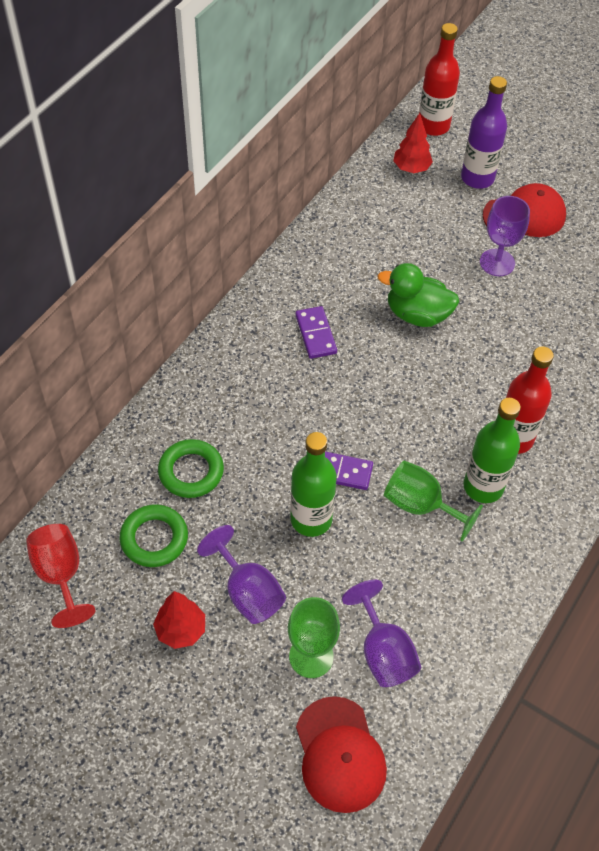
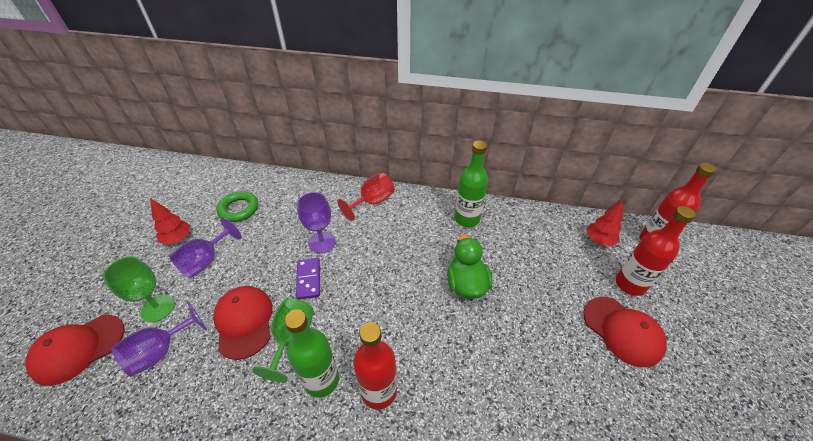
camera: 70 degrees right, 10 degrees down
red goblet [26,524,96,628] -> red goblet moved to [338,172,395,221]
green ring [158,439,224,498] -> none
green bottle [290,432,337,537] -> green bottle moved to [455,141,488,227]
purple domino [295,306,337,359] -> none
purple bottle [461,76,507,189] -> red bottle [616,206,696,296]
purple goblet [480,196,530,276] -> purple goblet moved to [297,192,336,253]
none -> red cap [213,286,273,360]

